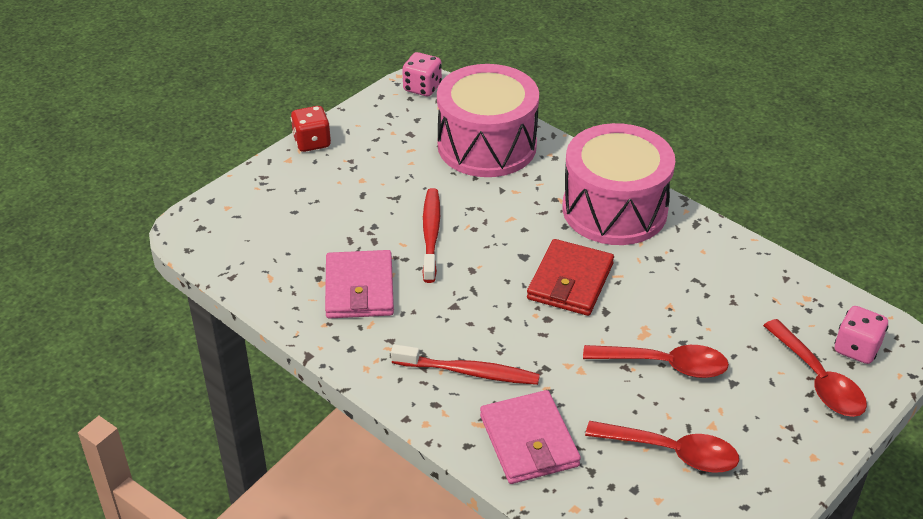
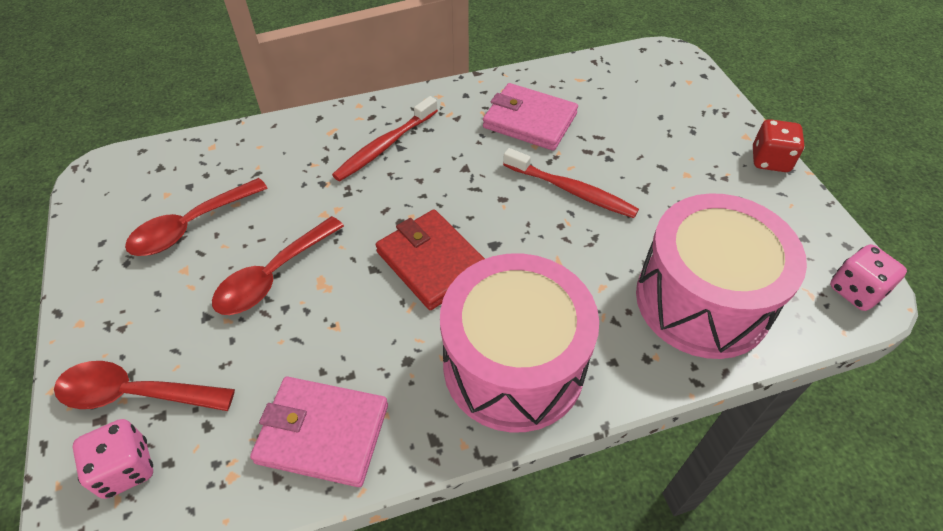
camera: 120 degrees right, 10 degrees up
pink wallet [480,390,581,484] -> pink wallet moved to [250,377,388,487]

